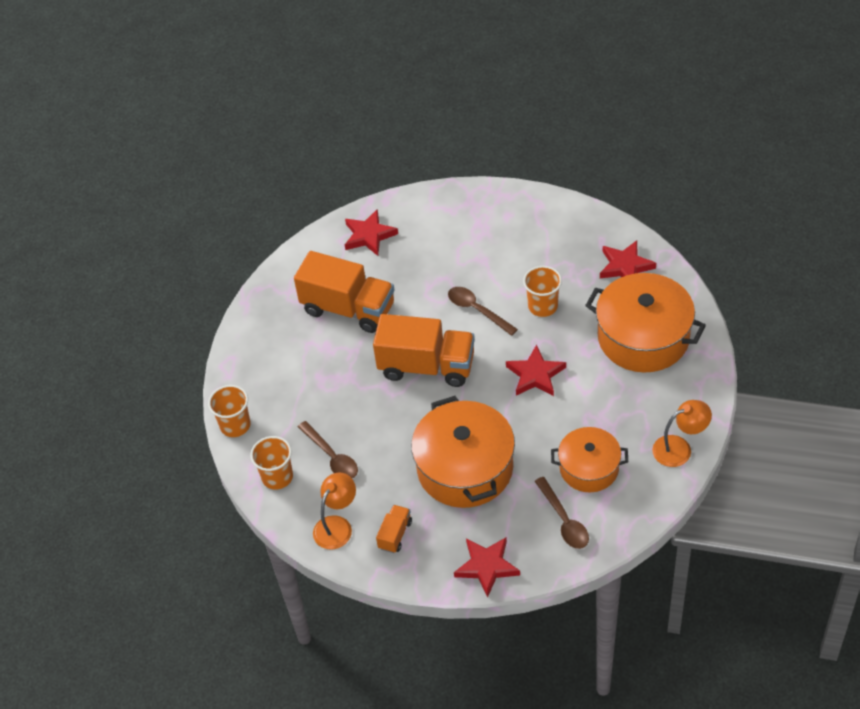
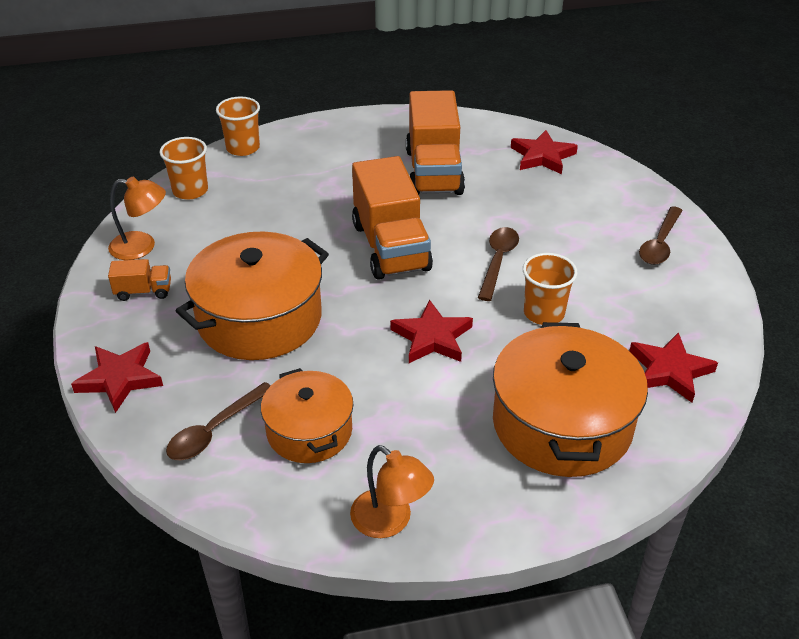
camera: 60 degrees right, 10 degrees down
brown spoon [298,421,358,478] -> brown spoon moved to [639,206,683,265]

